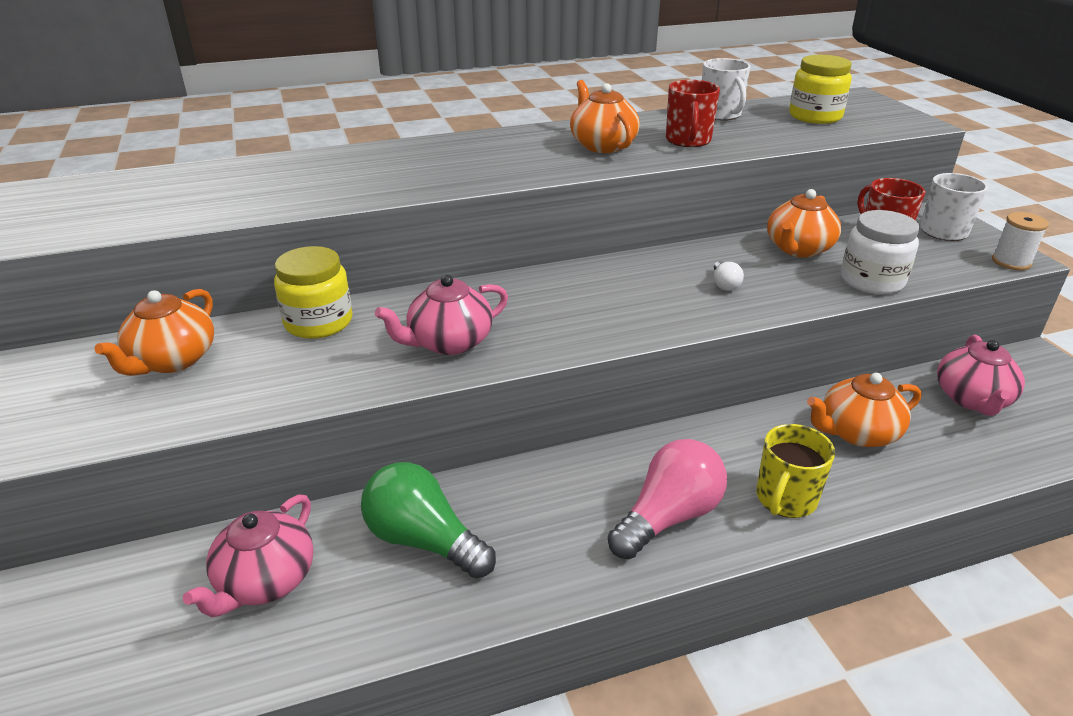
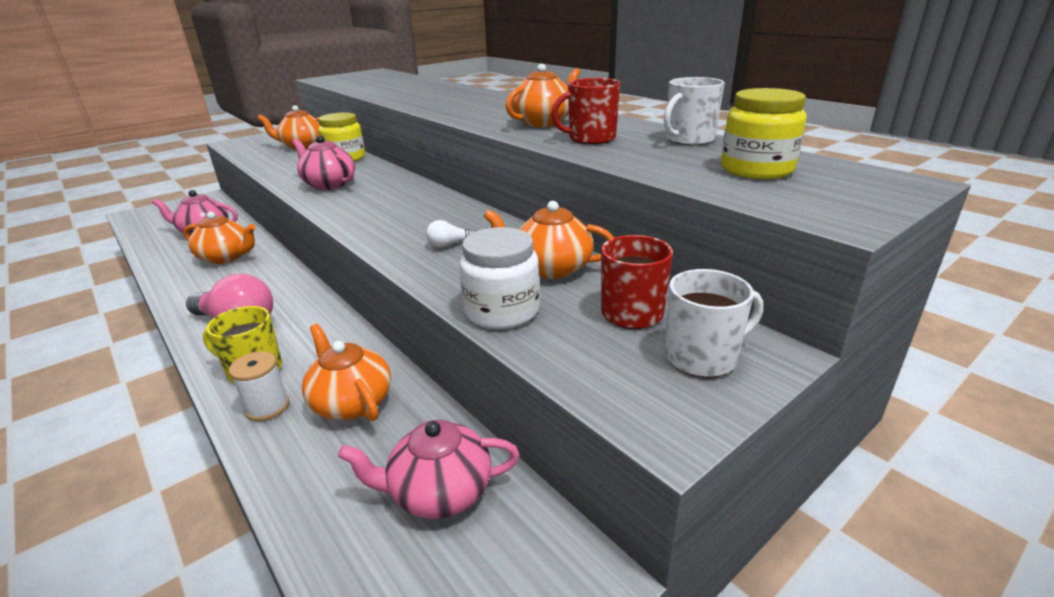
camera: 70 degrees right, 5 degrees down
green light bulb [361,462,496,579] -> orange teapot [184,212,256,264]
white spool [992,212,1049,271] -> white spool moved to [229,351,289,421]

